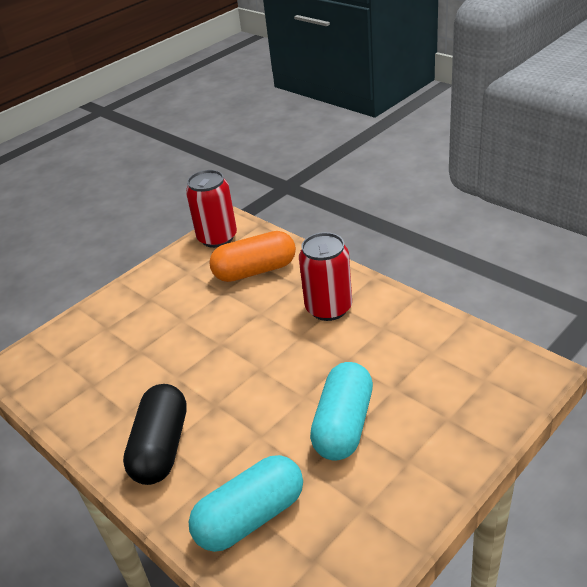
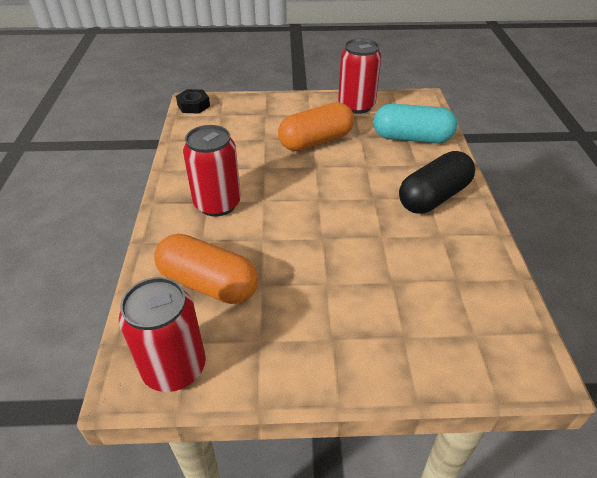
camera: 140 degrees left, 5 degrees up
turquoise capsule [310,362,373,461] -> orange capsule [278,102,354,151]
none -> black nut [176,89,210,113]
none -> red can [338,38,381,114]

